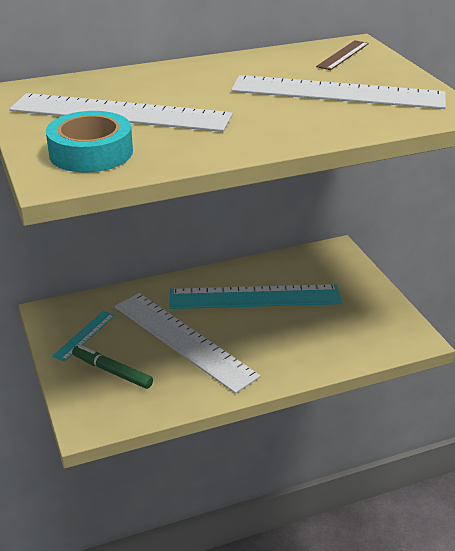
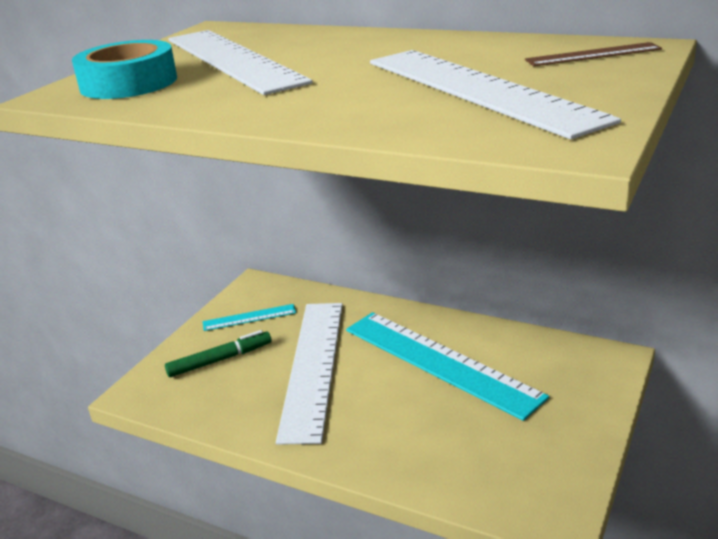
camera: 50 degrees right, 5 degrees down
green marker [72,345,153,389] -> green marker turned 75 degrees clockwise [165,330,271,377]

